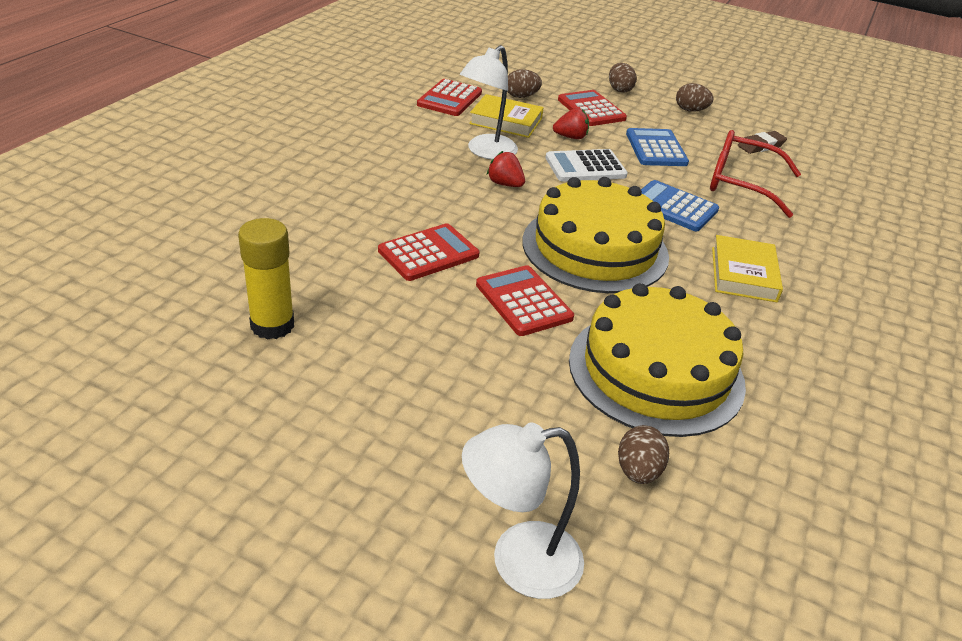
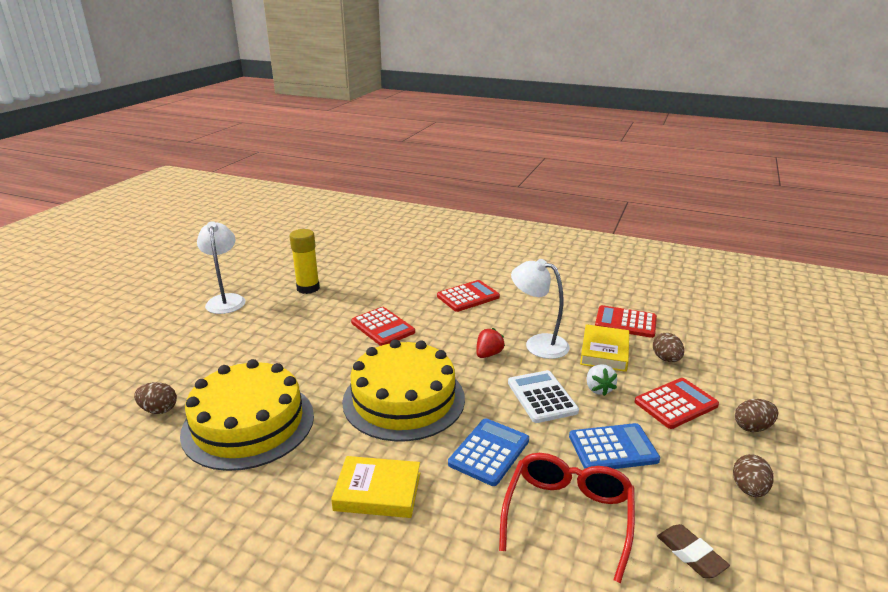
camera: 90 degrees right, 10 degrees down
white lamp [462,423,584,599] -> white lamp moved to [197,221,246,314]
red calculator [476,265,574,336] -> red calculator moved to [437,280,500,312]
red strawberry [553,108,589,139] -> white strawberry [586,364,617,396]

